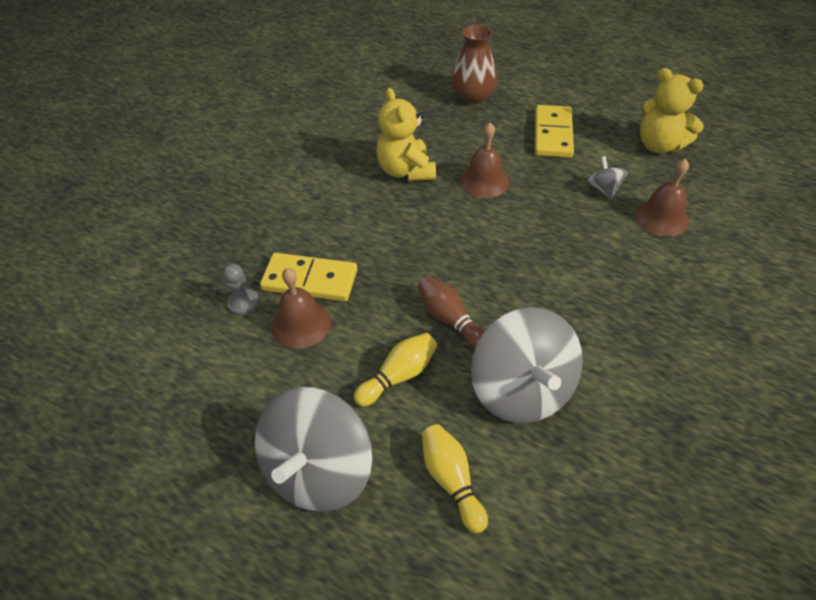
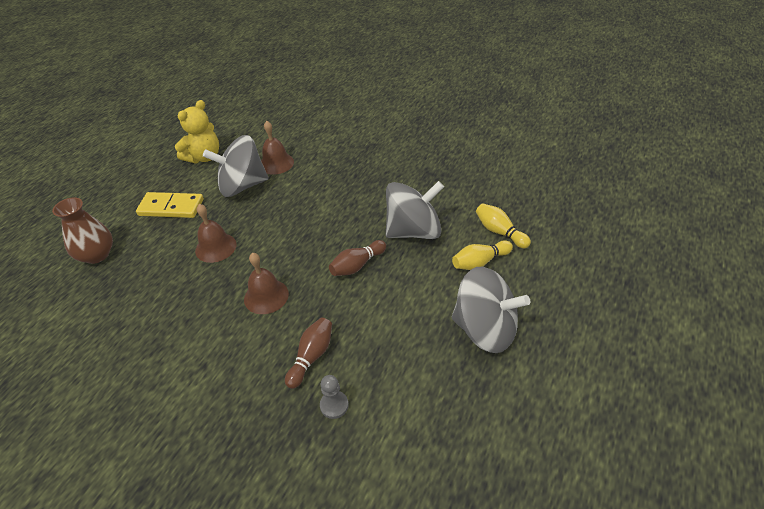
camera: 90 degrees left, 5 degrees down
yellow domino [260,253,357,301] -> brown bowling pin [285,318,332,389]
brown bell [272,268,331,349] -> brown bell moved to [244,253,289,314]
yellow bowling pin [354,333,437,407] -> yellow bowling pin moved to [476,203,531,248]
yellow teddy bear [376,88,436,181] -> none
grey spinning top [586,156,628,199] -> grey spinning top [203,135,269,197], size x2.21

